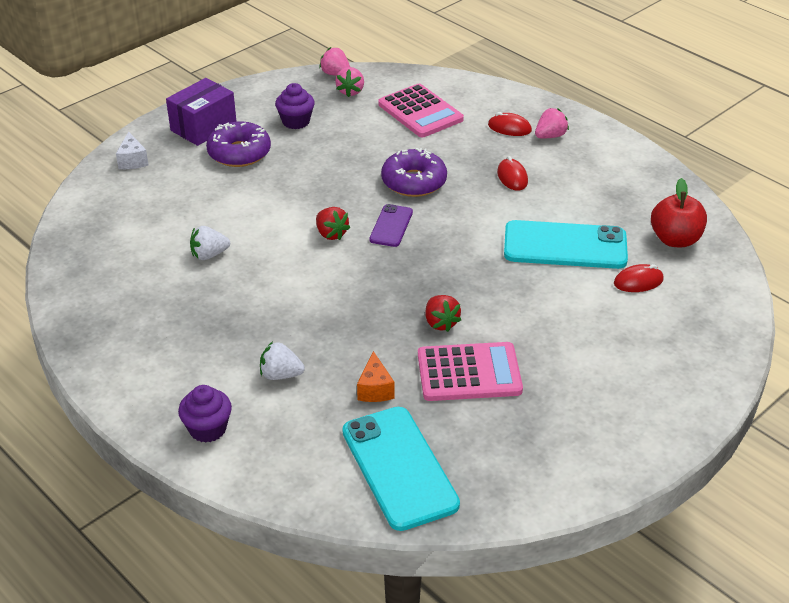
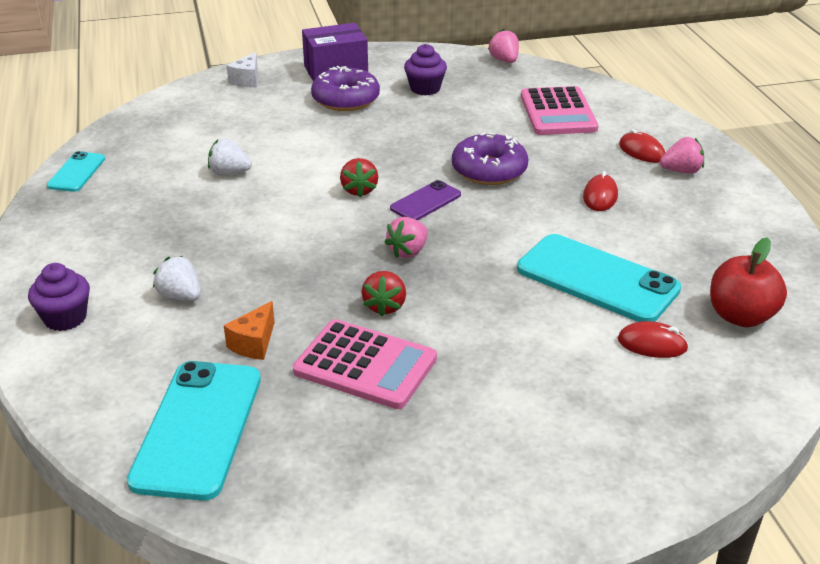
camera: 30 degrees right, 5 degrees down
pink strawberry [335,67,364,97] -> pink strawberry moved to [384,217,428,258]
none -> turquoise phone [47,151,105,192]

